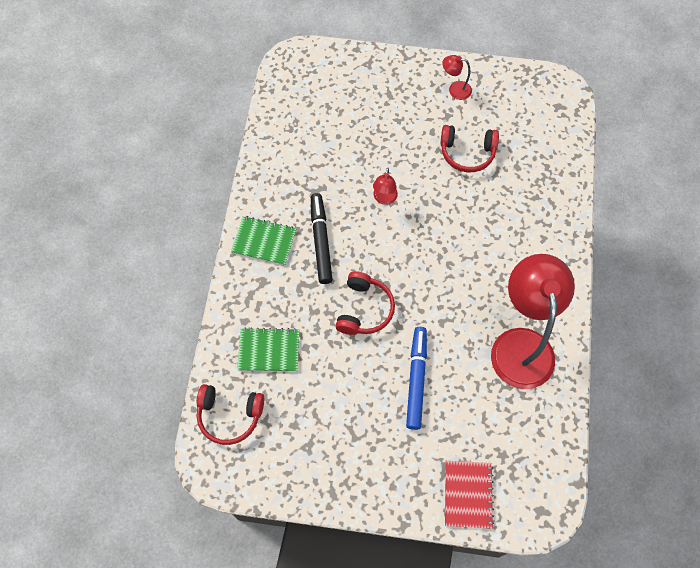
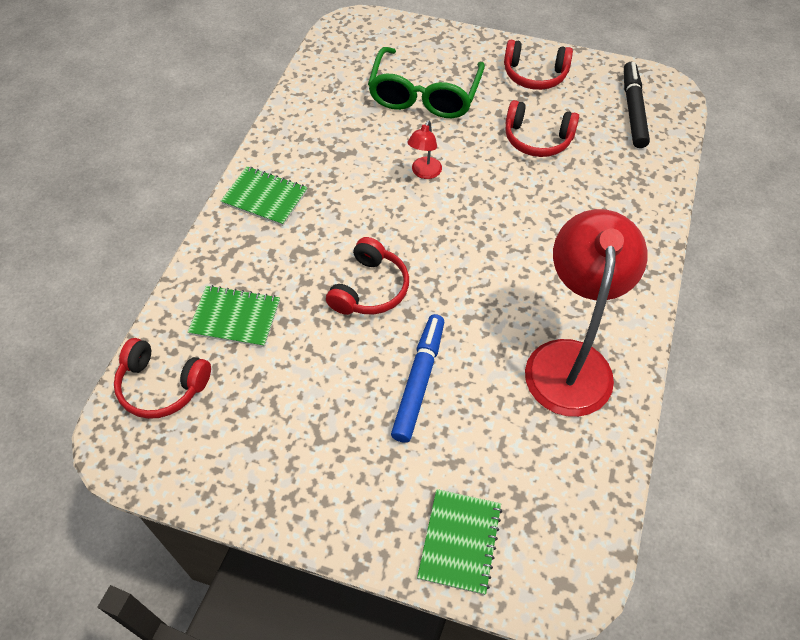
camera: 10 degrees right, 10 degrees down
black marker [311,193,333,284] -> black marker moved to [624,62,650,148]
red lamp [442,55,472,100] -> red headphones [504,40,573,90]
red notebook [445,461,494,529] -> green notebook [417,489,502,595]
none -> green glasses [368,47,485,118]

